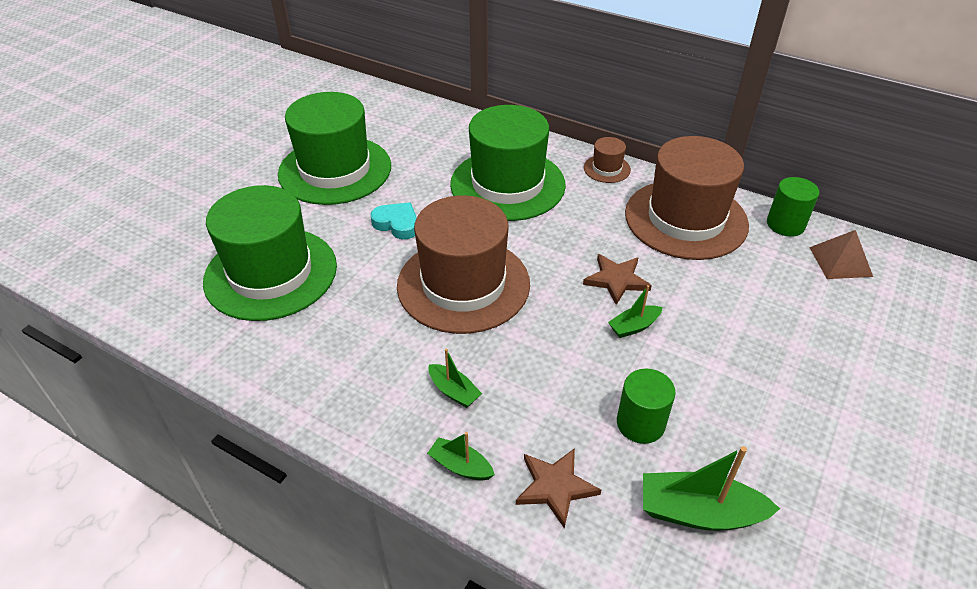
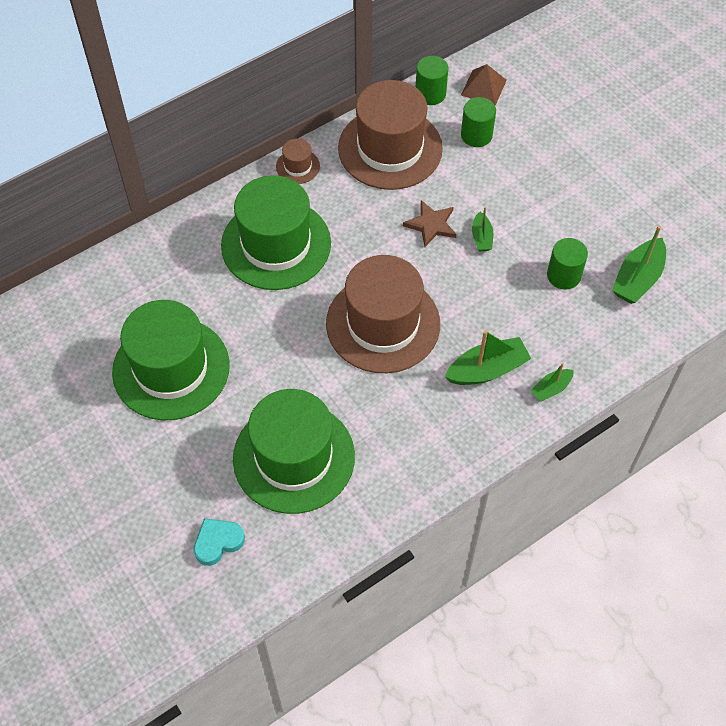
camera: 65 degrees left, 15 degrees up
turquoise heart [371,202,417,239] -> turquoise heart moved to [194,518,245,566]
green boat [429,349,482,408] -> green boat [445,330,531,385], size x1.77
brown star [516,448,601,528] -> none
none -> green cylinder [461,97,496,147]

